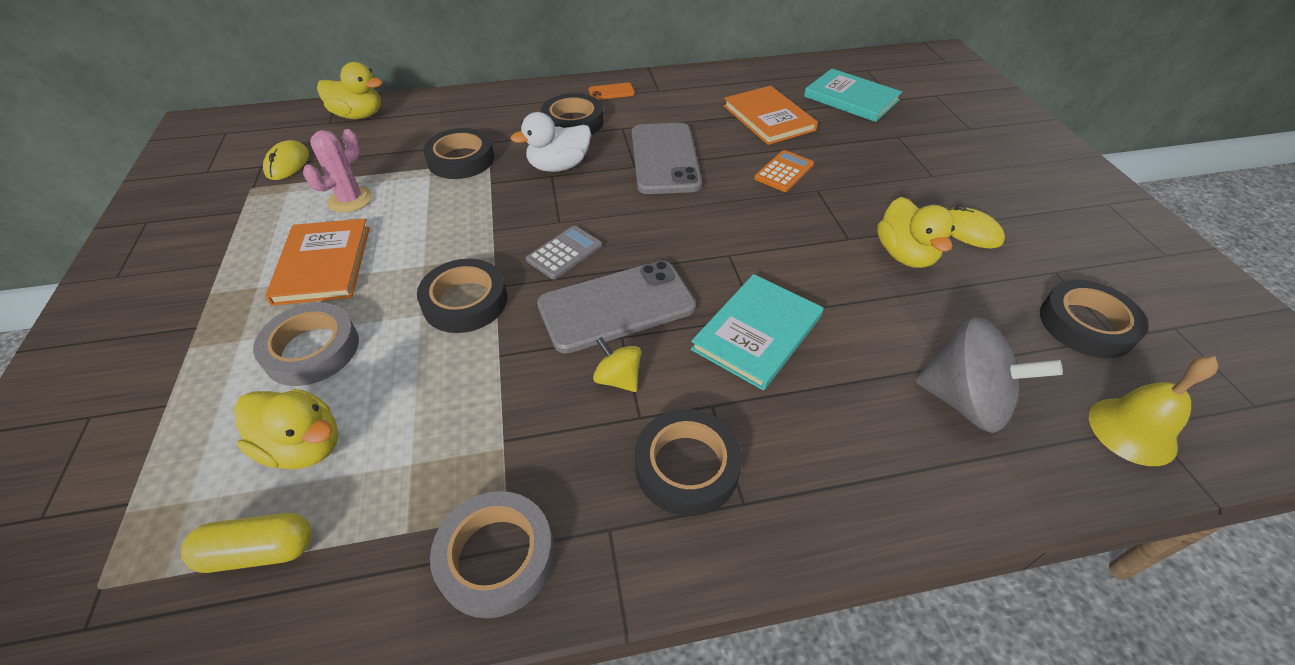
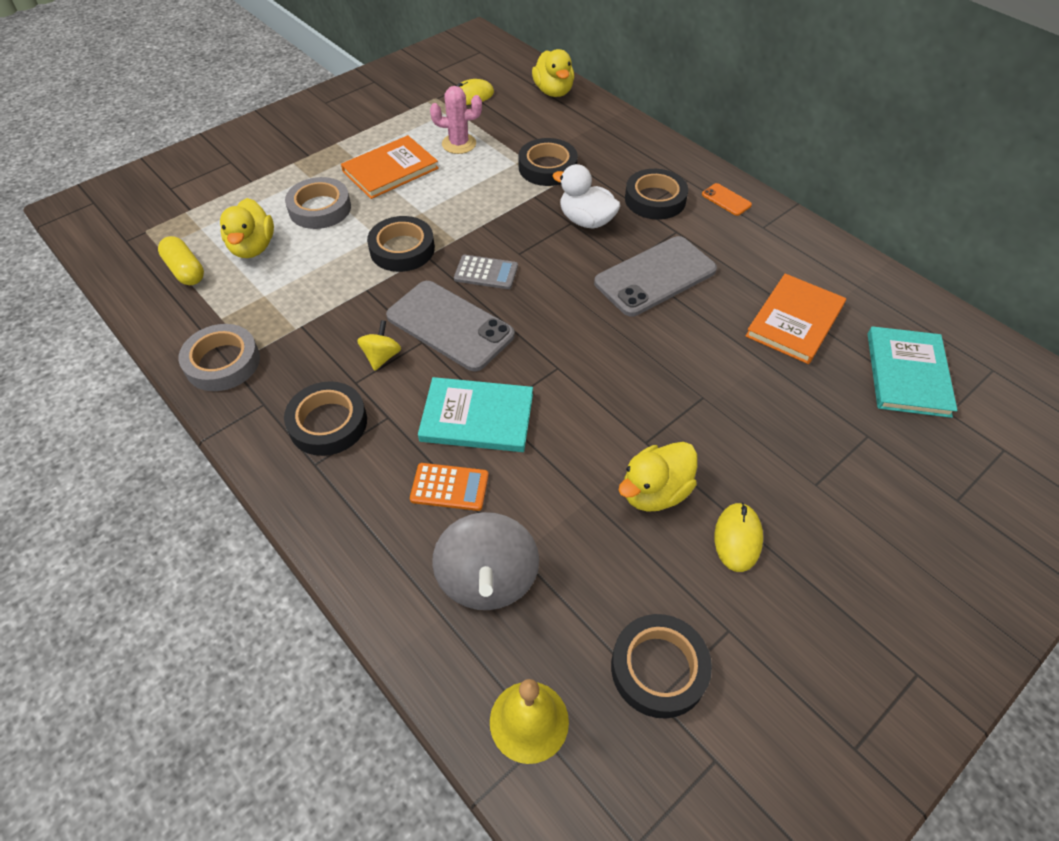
camera: 60 degrees right, 5 degrees up
orange calculator [754,150,814,192] -> orange calculator moved to [410,463,489,511]

